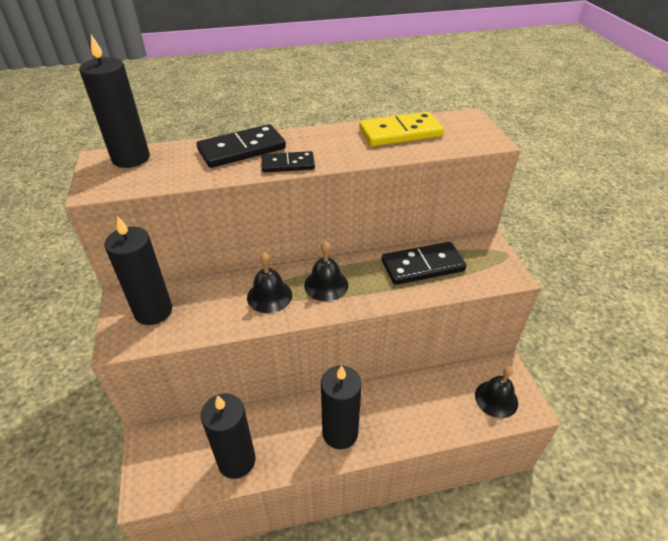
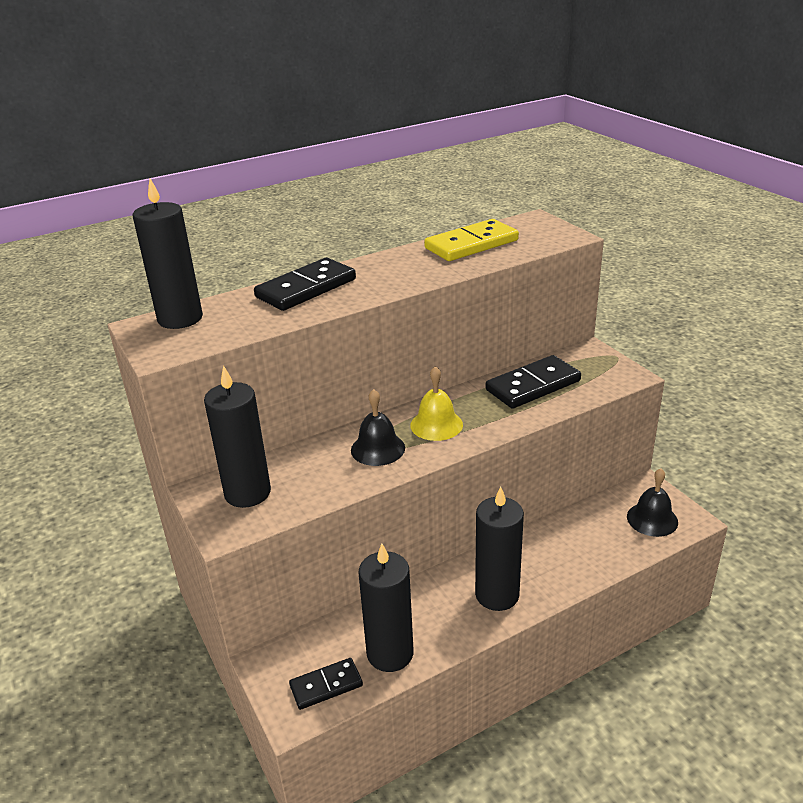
camera: 15 degrees left, 10 degrees down
black domino [262,151,315,173] -> black domino moved to [289,658,363,710]
black bell [304,241,348,301] -> yellow bell [410,366,463,441]

